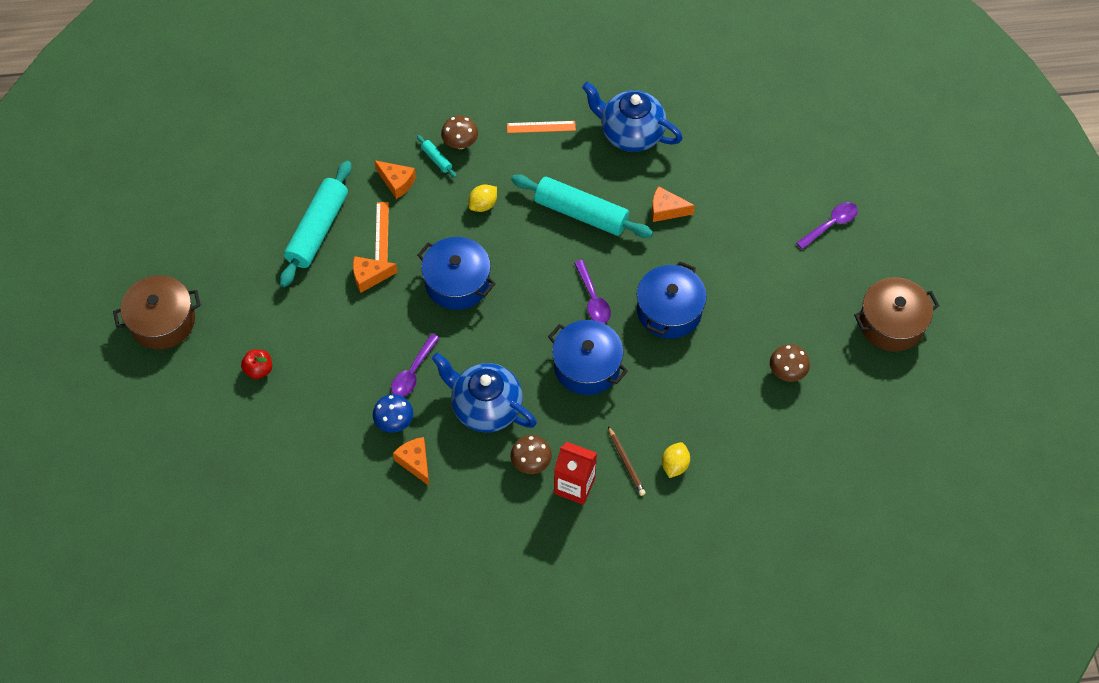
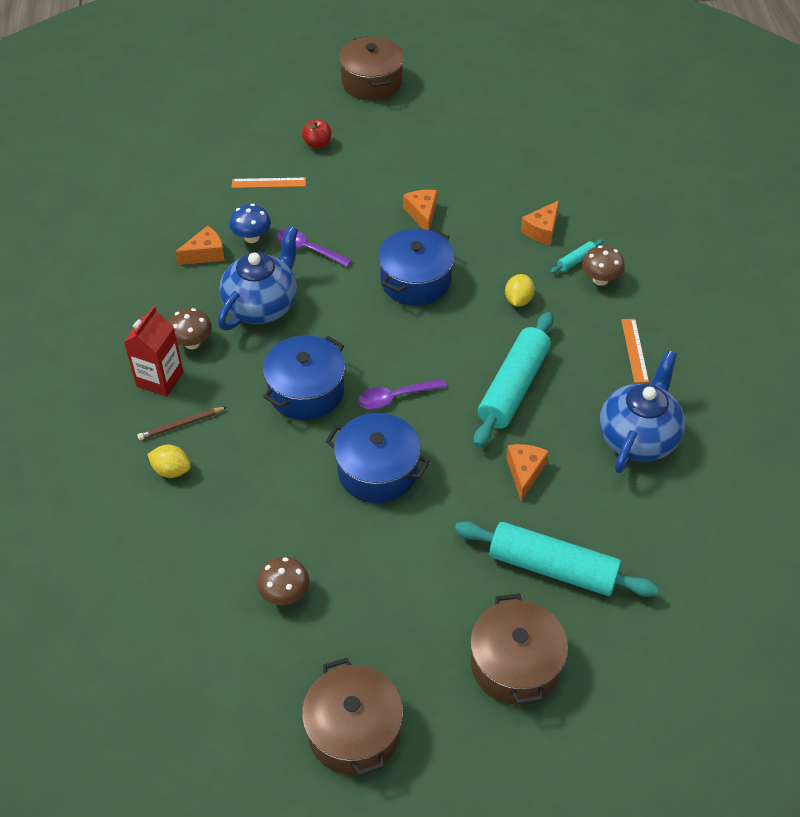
camera: 90 degrees right, 10 degrees down
turquoise rolling pin [280,161,352,287] -> turquoise rolling pin moved to [455,521,658,597]
orange ruler [375,202,389,262] -> orange ruler moved to [232,178,306,188]
yellow lemon [468,184,497,212] -> yellow lemon turned 60 degrees clockwise [505,274,535,307]
purple spoon [796,202,858,250] -> brown pot [470,594,568,705]

